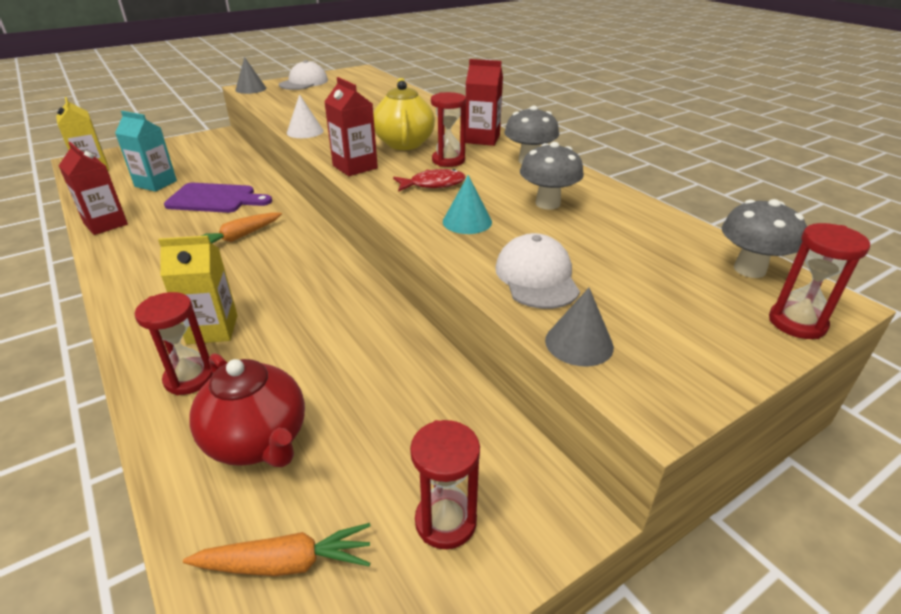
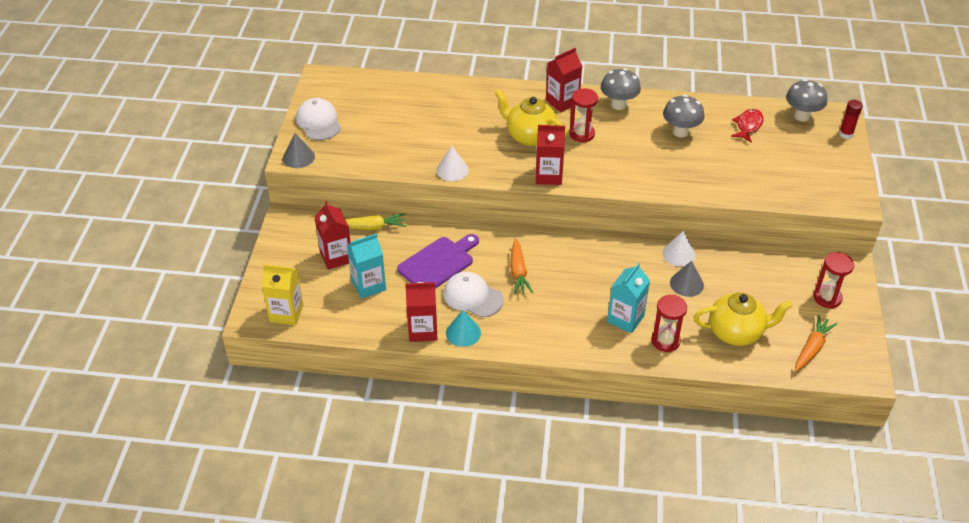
camera: 50 degrees left, 10 degrees up
yellow carton [158,236,237,344] -> turquoise carton [607,263,650,334]
red teapot [189,353,305,467] -> yellow teapot [694,292,793,346]
red fish [393,169,465,192] -> red fish moved to [731,109,764,143]
turquoise cone [443,175,492,234] -> turquoise cone moved to [446,310,481,347]
white cap [495,233,580,309] -> white cap moved to [443,272,504,317]
grey cone [545,288,614,366] -> grey cone moved to [670,261,704,297]
red hourglass [769,223,870,339] -> red glue stick [839,100,863,139]
none -> red carton [314,201,350,270]
none -> yellow carrot [345,213,406,230]
none -> white cone [662,231,696,266]

